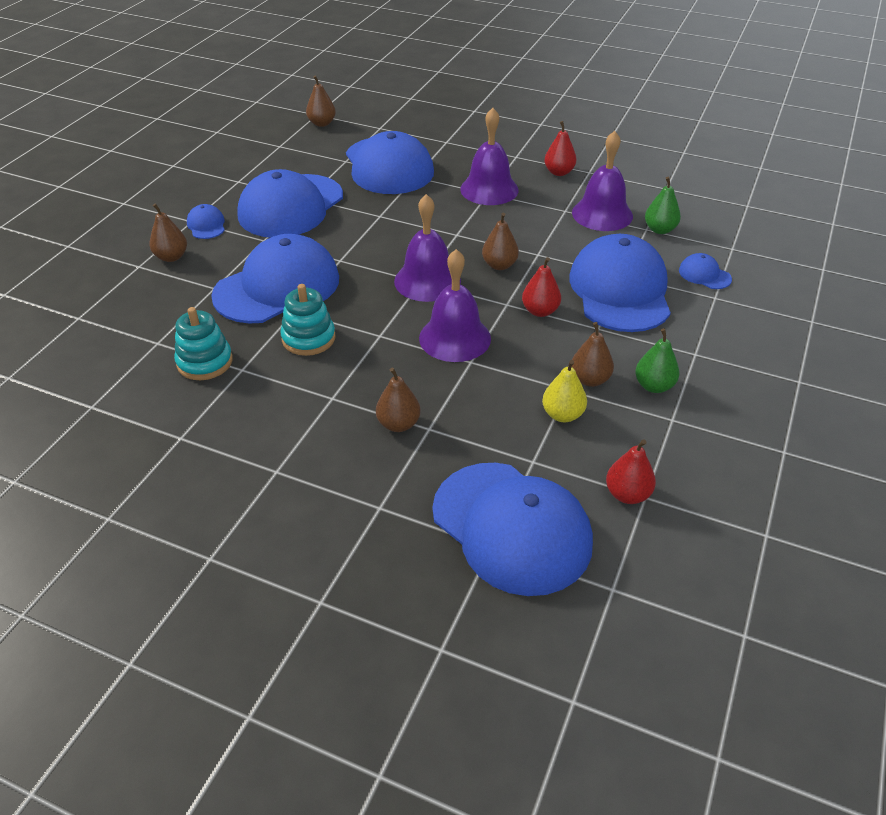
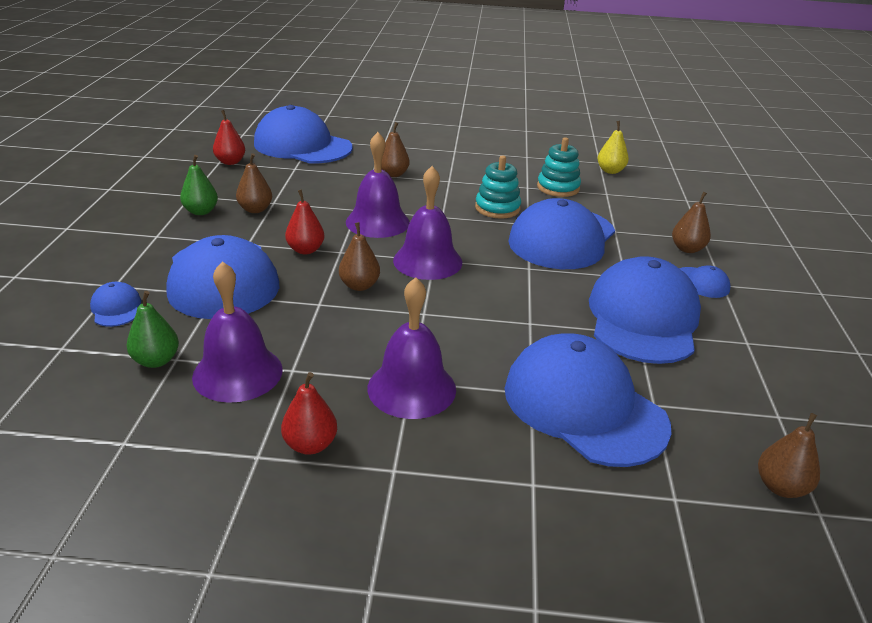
camera: 160 degrees right, 10 degrees down
yellow pear [542,360,587,422] -> yellow pear moved to [597,121,629,174]
blue cap [679,253,732,289] -> blue cap turned 135 degrees counterclockwise [90,282,141,327]

